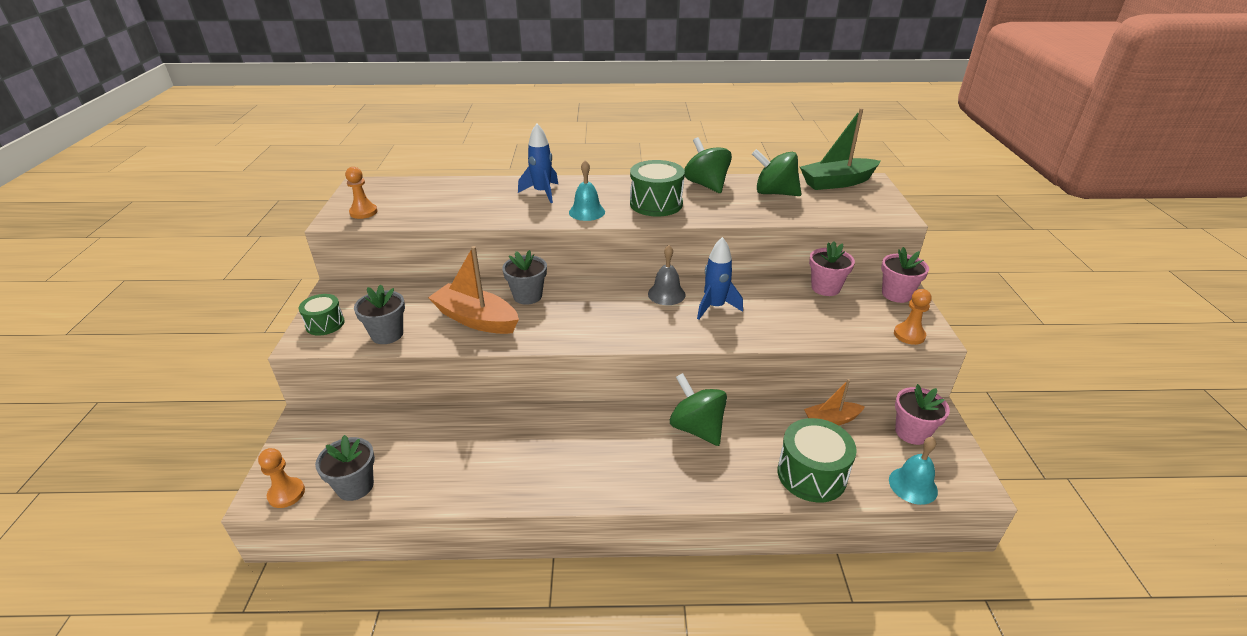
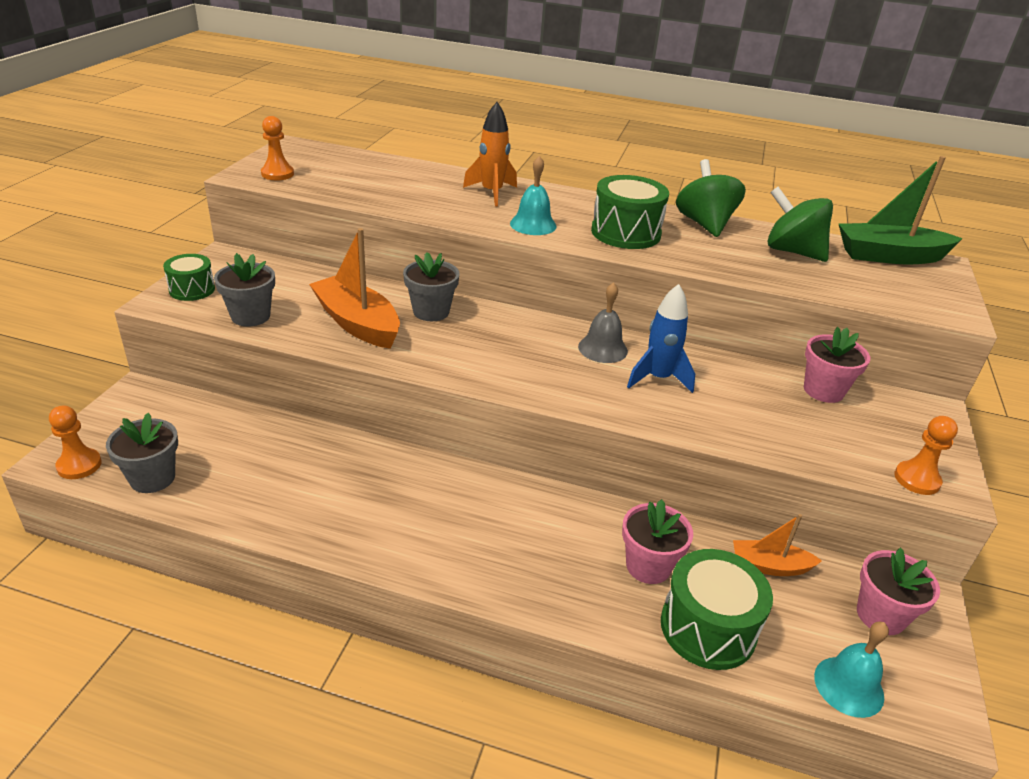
camera: 15 degrees right, 0 degrees up
blue rocket [518,123,558,203] -> orange rocket [463,102,517,206]
green spinning top [670,373,727,446] -> none
pink flower pot [881,247,929,303] -> pink flower pot moved to [622,499,693,584]

